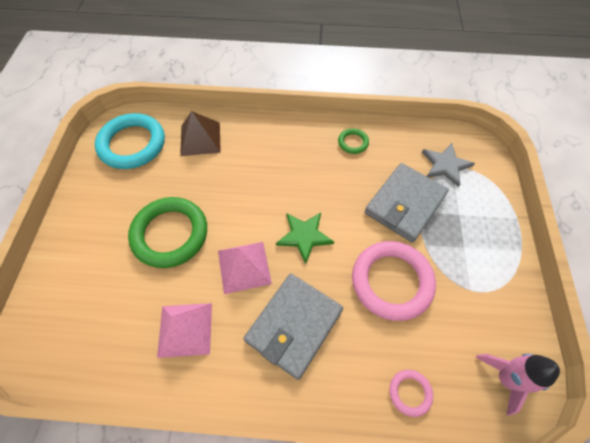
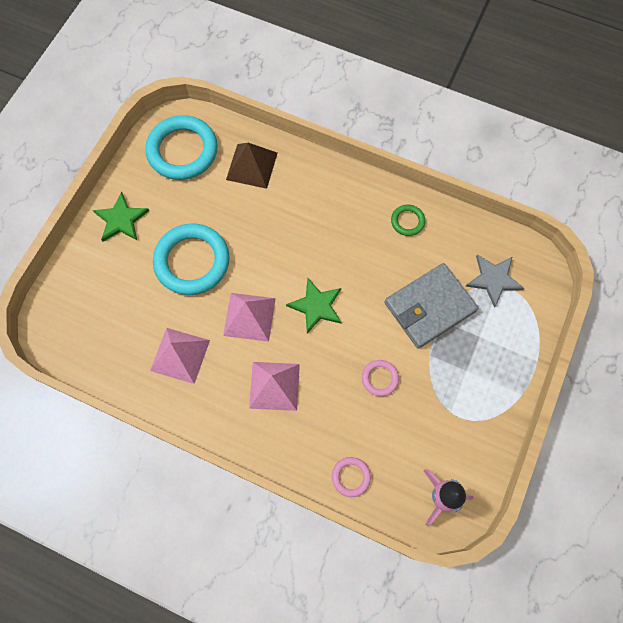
camera: 20 degrees right, 10 degrees up
green ring [128,197,207,268] -> turquoise ring [153,224,229,295]
grey wallet [244,274,343,380] -> pink pyramid [249,362,300,411]
pink ring [352,241,436,321] -> pink ring [362,360,399,396], size x0.46
none -> green star [93,192,149,242]

